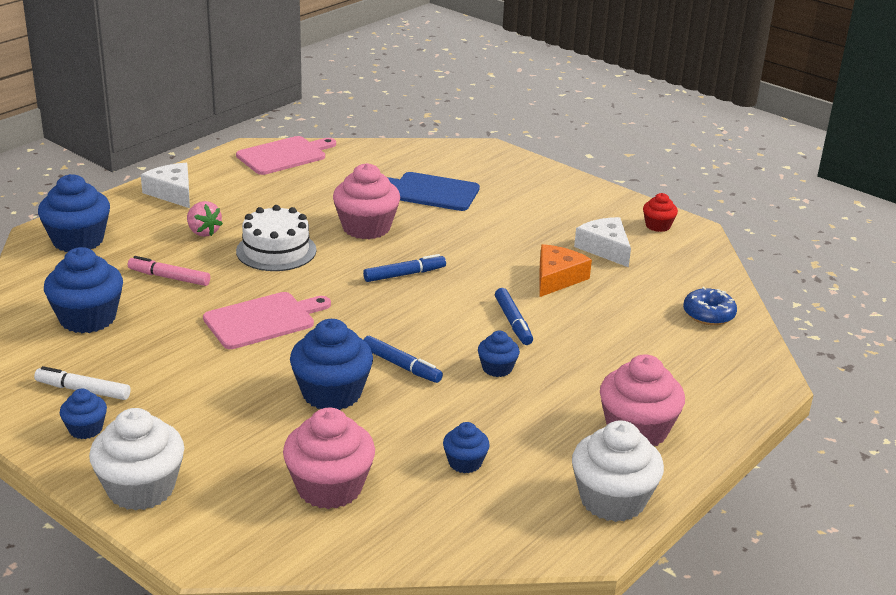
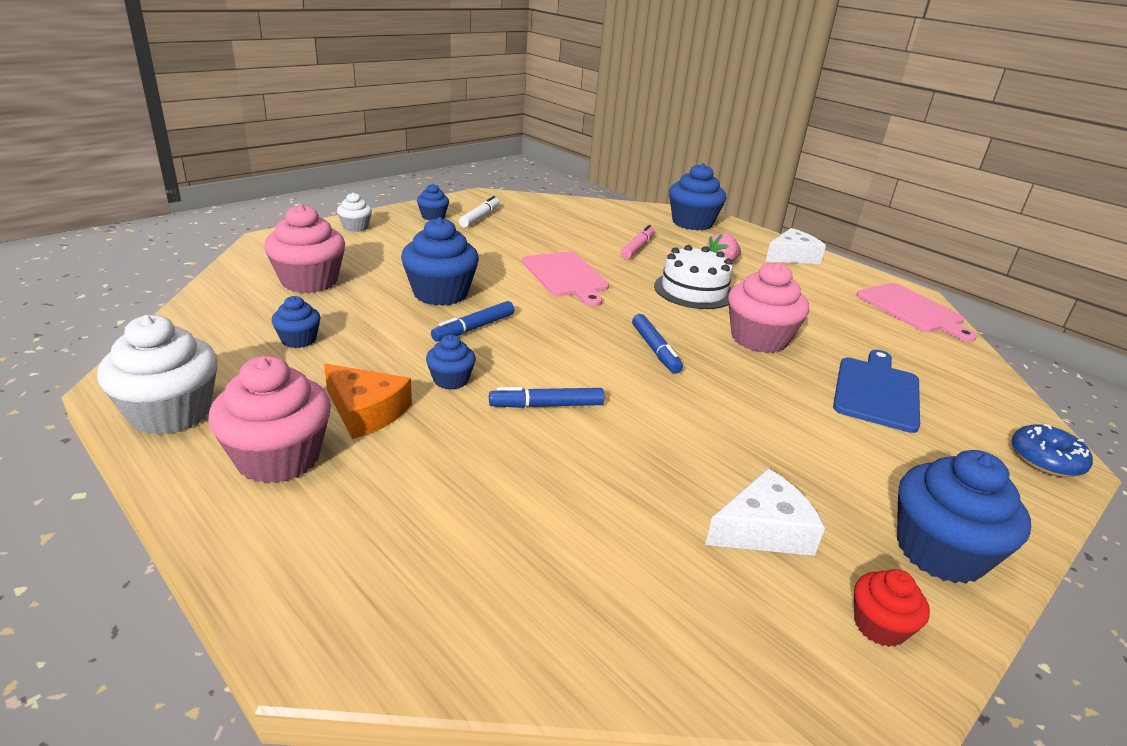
camera: 95 degrees right, 0 degrees up
blue cupcake [44,247,123,333] -> blue cupcake moved to [897,450,1031,584]
white cupcake [89,408,184,511] -> white cupcake [337,193,372,232], size x0.53
orange cheese [540,244,592,297] -> orange cheese moved to [324,364,412,439]
blue donut [683,287,737,325] -> blue donut moved to [1012,424,1093,477]

